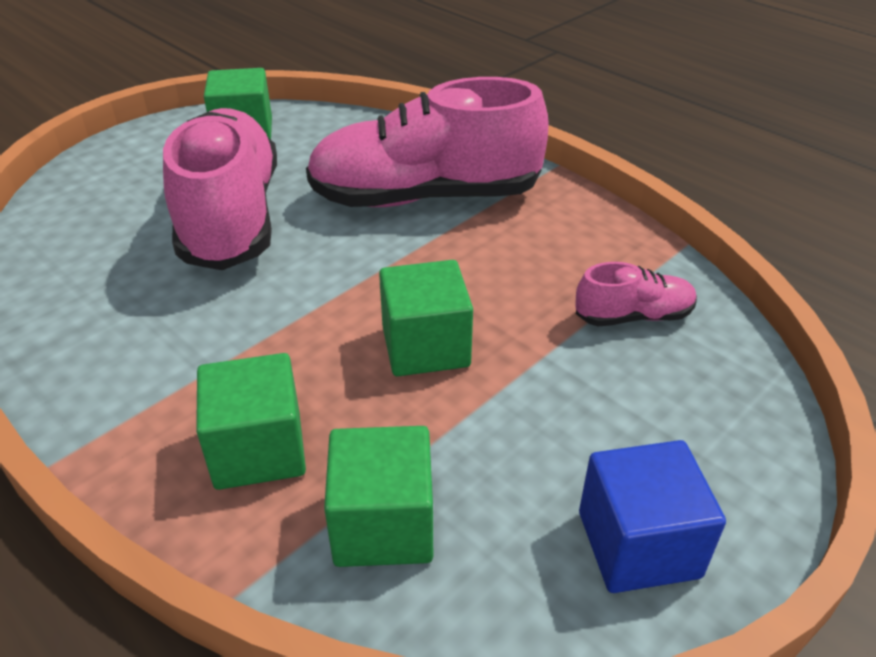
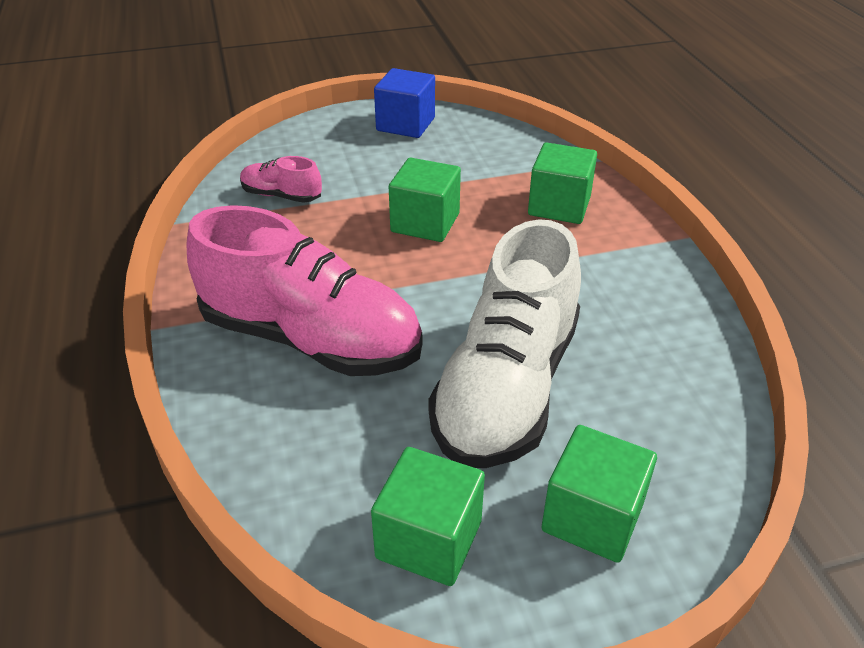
camera: 150 degrees left, 0 degrees up
pink shoe [163,108,277,270] -> white shoe [428,219,581,468]
green cube [324,426,433,567] -> green cube moved to [541,425,657,563]

